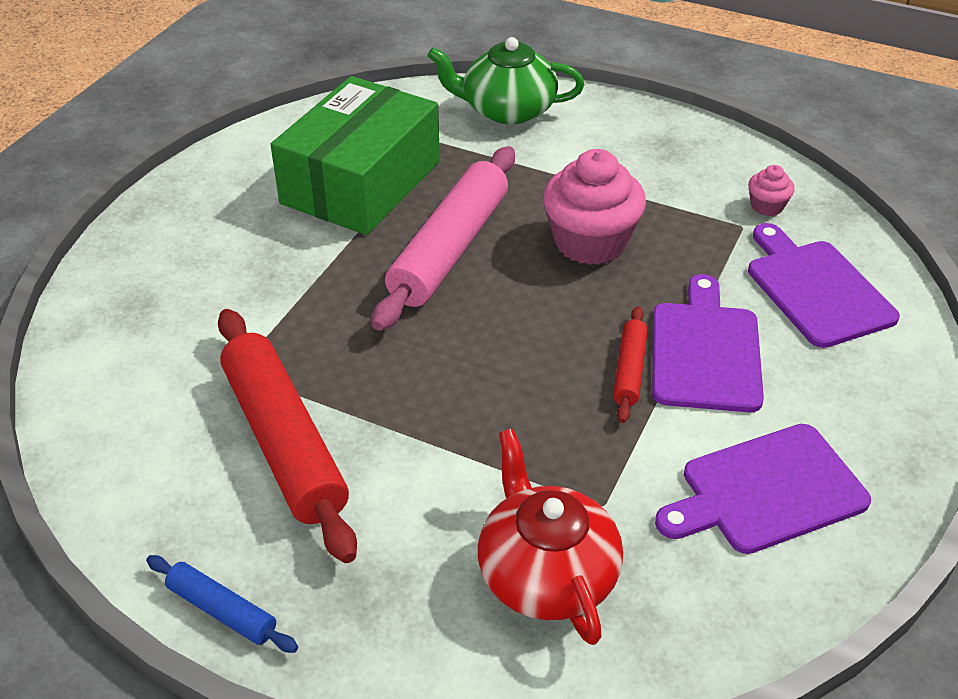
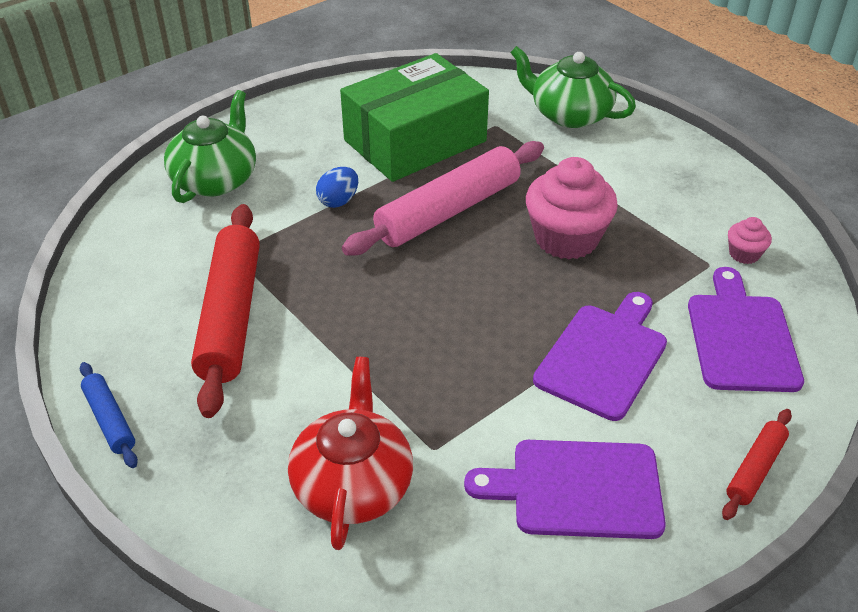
camera: 25 degrees right, 0 degrees up
red rolling pin [613,306,648,423] -> red rolling pin moved to [722,409,792,520]
none -> green teapot [164,90,256,203]
none -> blue egg [316,167,358,208]

